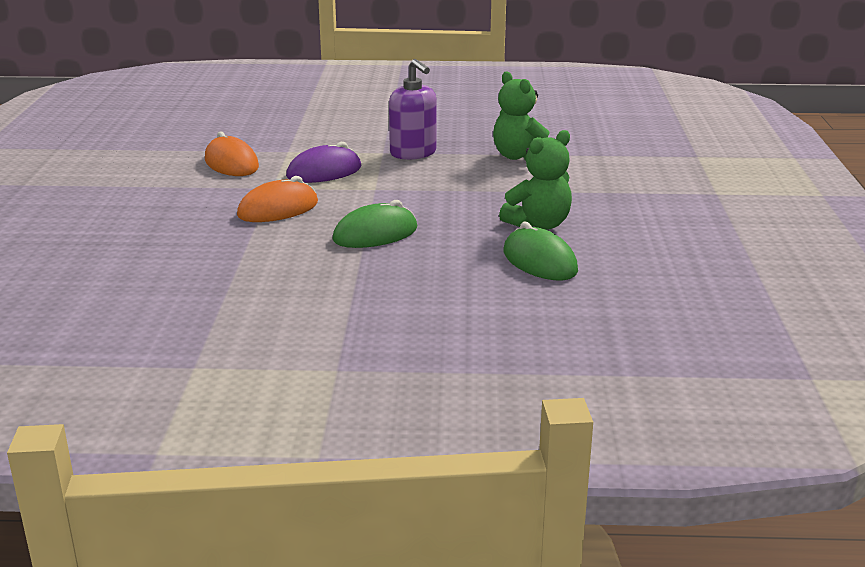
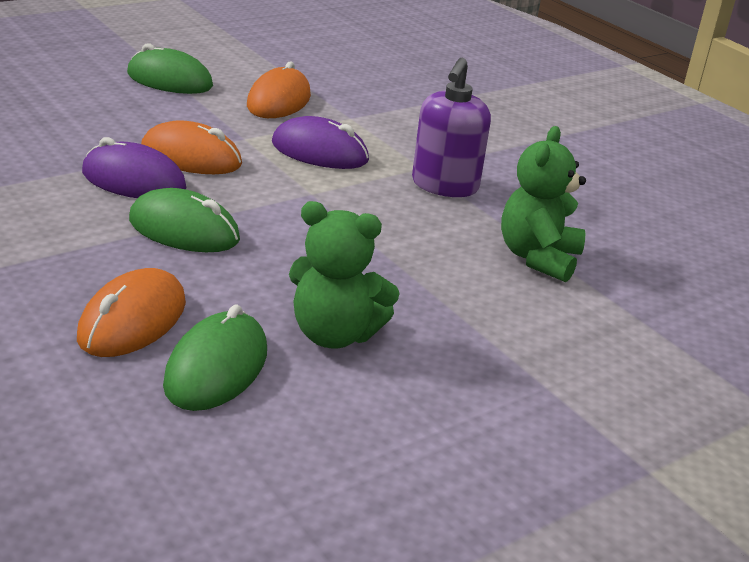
camera: 50 degrees right, 5 degrees up
none -> orange mouse [77,268,186,357]
none -> purple mouse [82,137,186,198]
none -> green mouse [127,43,213,94]

